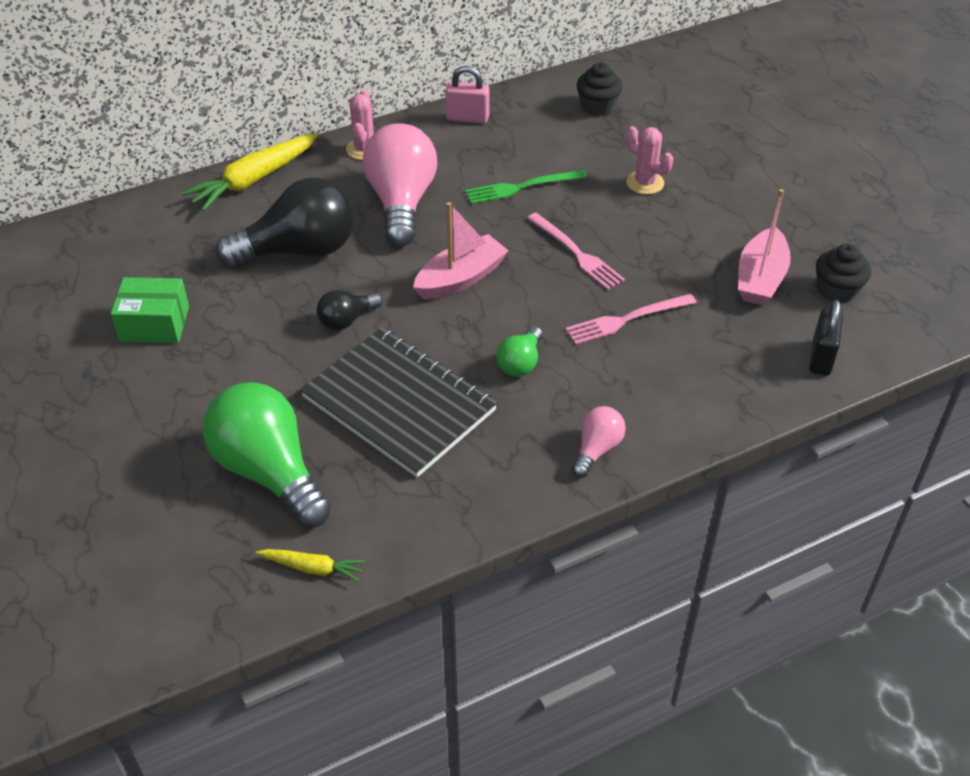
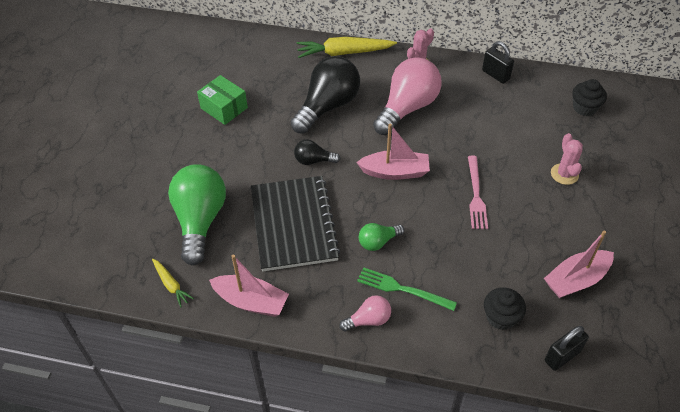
camera: 40 degrees right, 5 degrees up
black light bulb [215,177,354,267] -> black light bulb turned 75 degrees counterclockwise [291,56,360,134]
pink padlock [445,66,489,124] -> black padlock [482,41,514,84]
green fork [466,170,587,204] -> green fork moved to [357,267,457,311]
pink fork [566,294,697,345] -> none
black cupcake [816,244,871,303] -> black cupcake moved to [484,287,526,330]
none -> pink boat [209,255,289,317]

